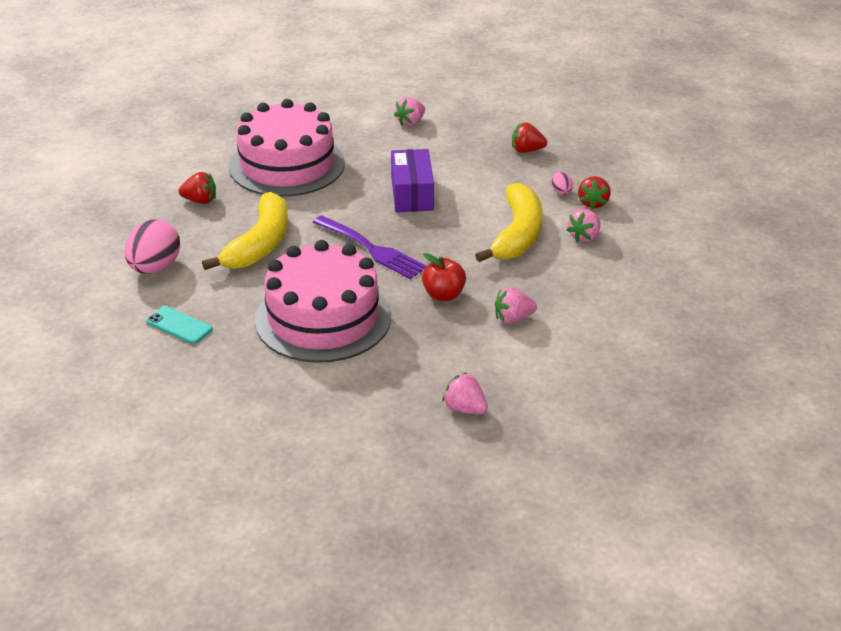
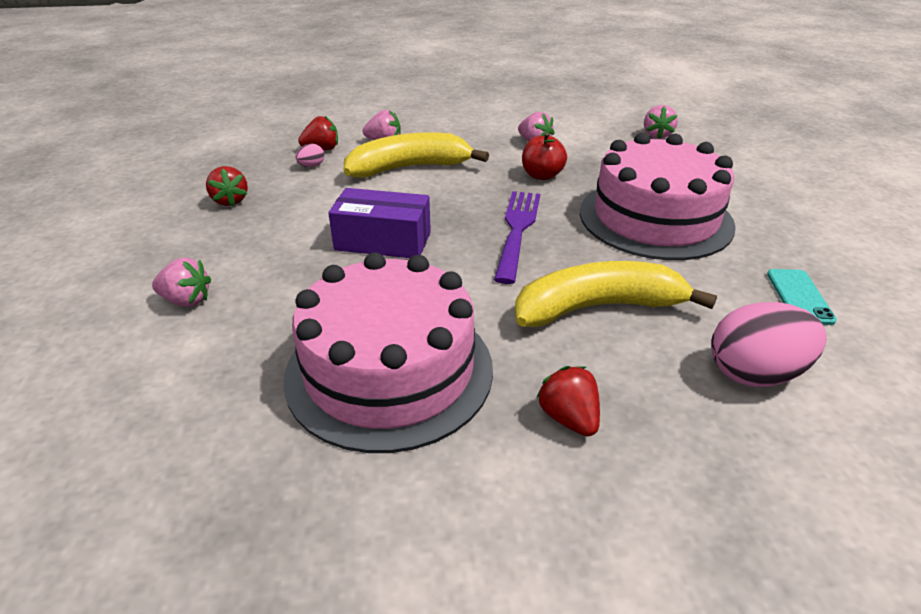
camera: 120 degrees left, 0 degrees up
purple box [391,149,434,212] -> purple box turned 45 degrees clockwise [328,188,431,258]

